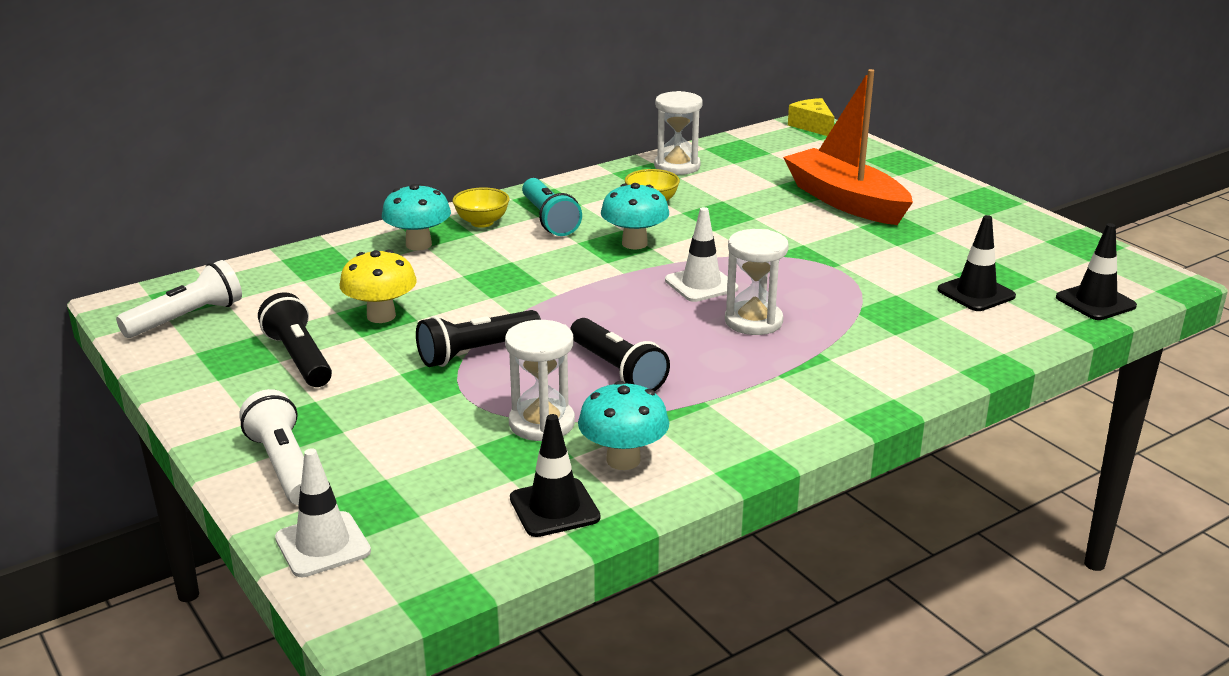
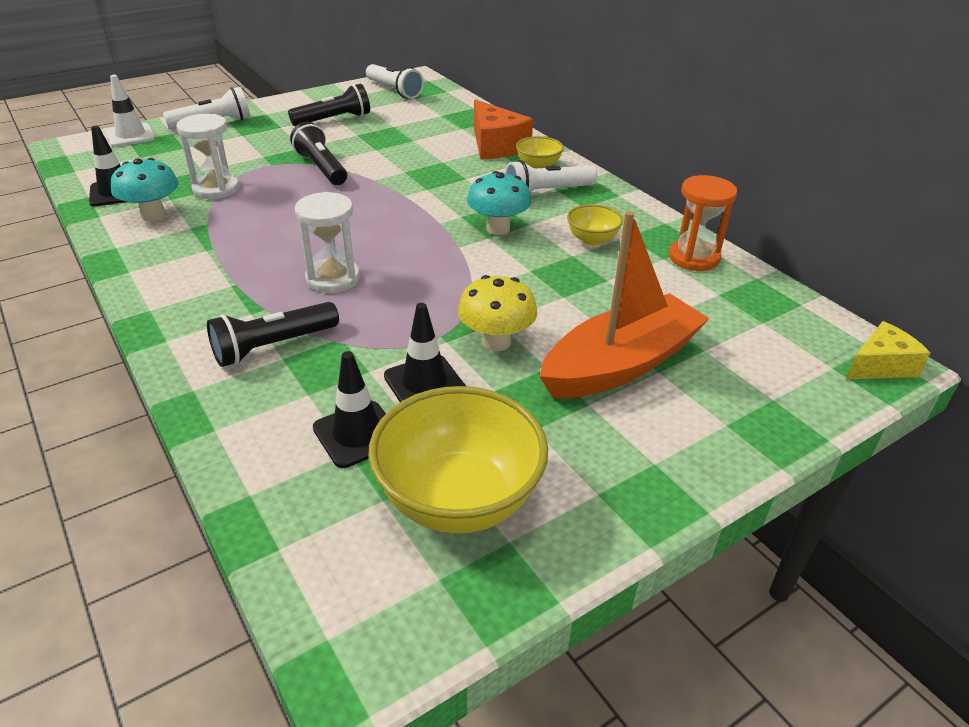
camera: 90 degrees right, 10 degrees up
yellow mushroom [340,250,417,323] -> yellow mushroom moved to [458,275,537,351]
turquoise mushroom [382,184,451,251] -> orange cheese [474,100,533,159]
turquoise flashlight [522,178,582,236] -> white flashlight [505,160,598,193]
black flashlight [570,318,670,391] -> black flashlight moved to [207,302,339,367]
white hourglass [654,91,703,175] -> orange hourglass [669,175,737,271]
white traffic cone [665,207,738,302] -> none
black traffic cone [1056,223,1137,320] -> black traffic cone moved to [384,303,466,402]
none -> yellow bowl [368,386,548,534]

